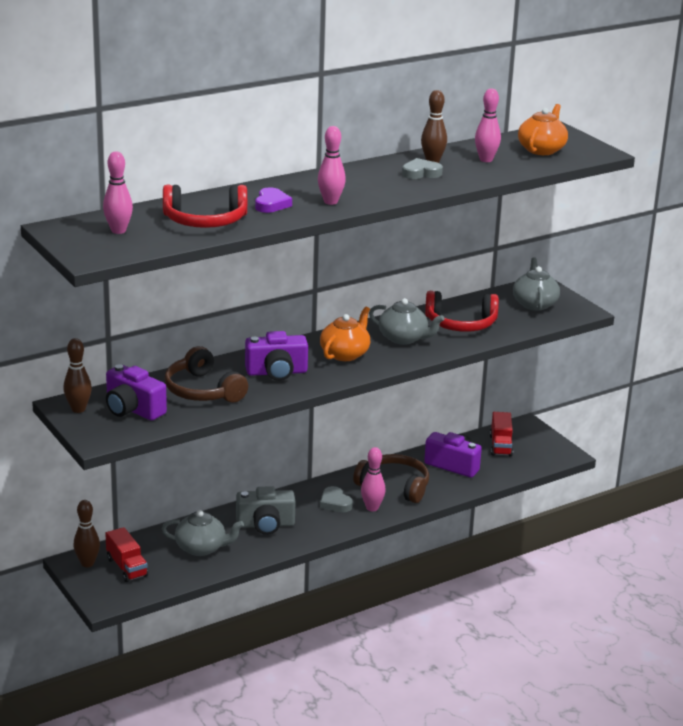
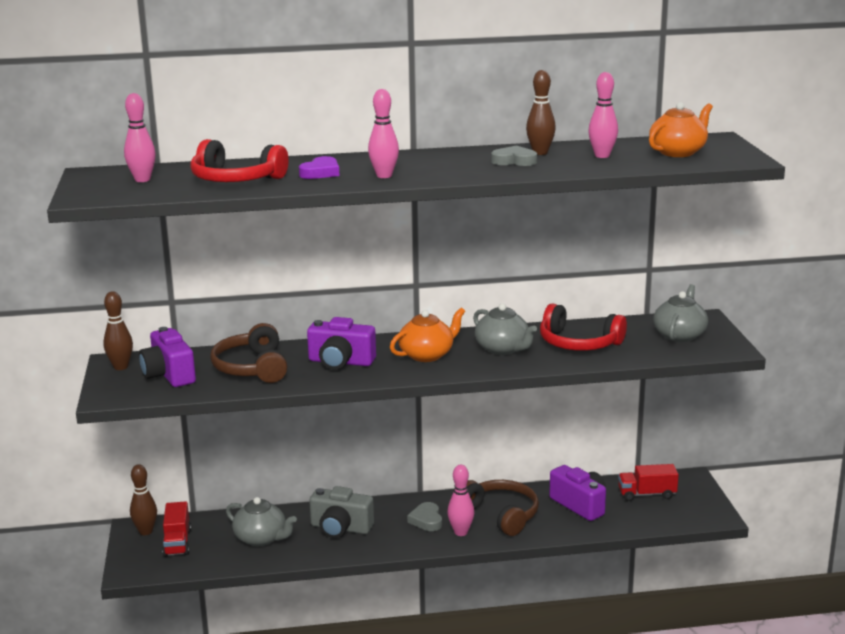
camera: 25 degrees right, 5 degrees down
red truck [490,412,513,457] -> red truck turned 60 degrees clockwise [618,464,679,501]

